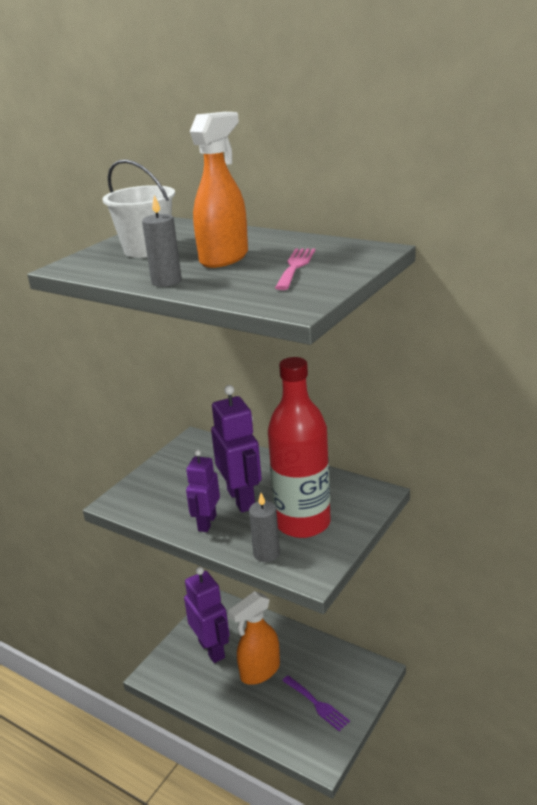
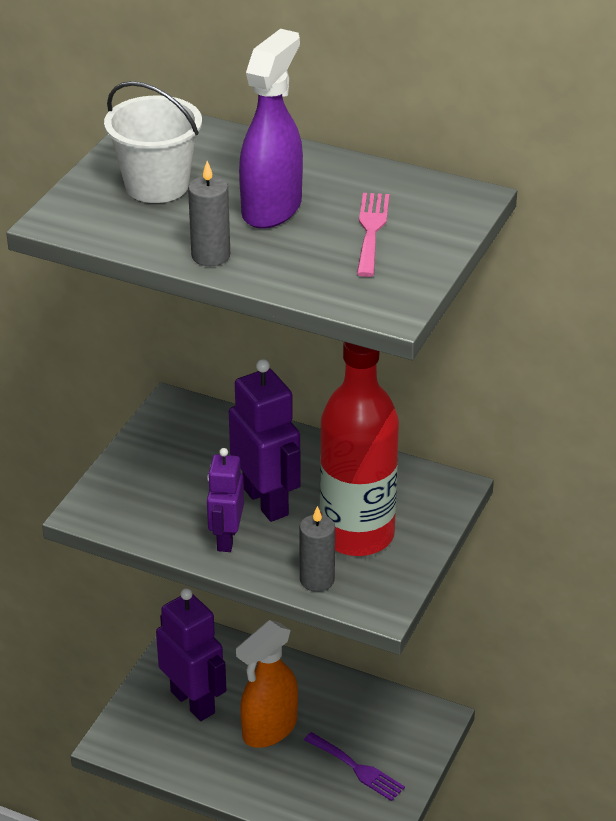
camera: 10 degrees left, 10 degrees up
orange spray bottle [190,112,248,268] -> purple spray bottle [239,29,303,229]

